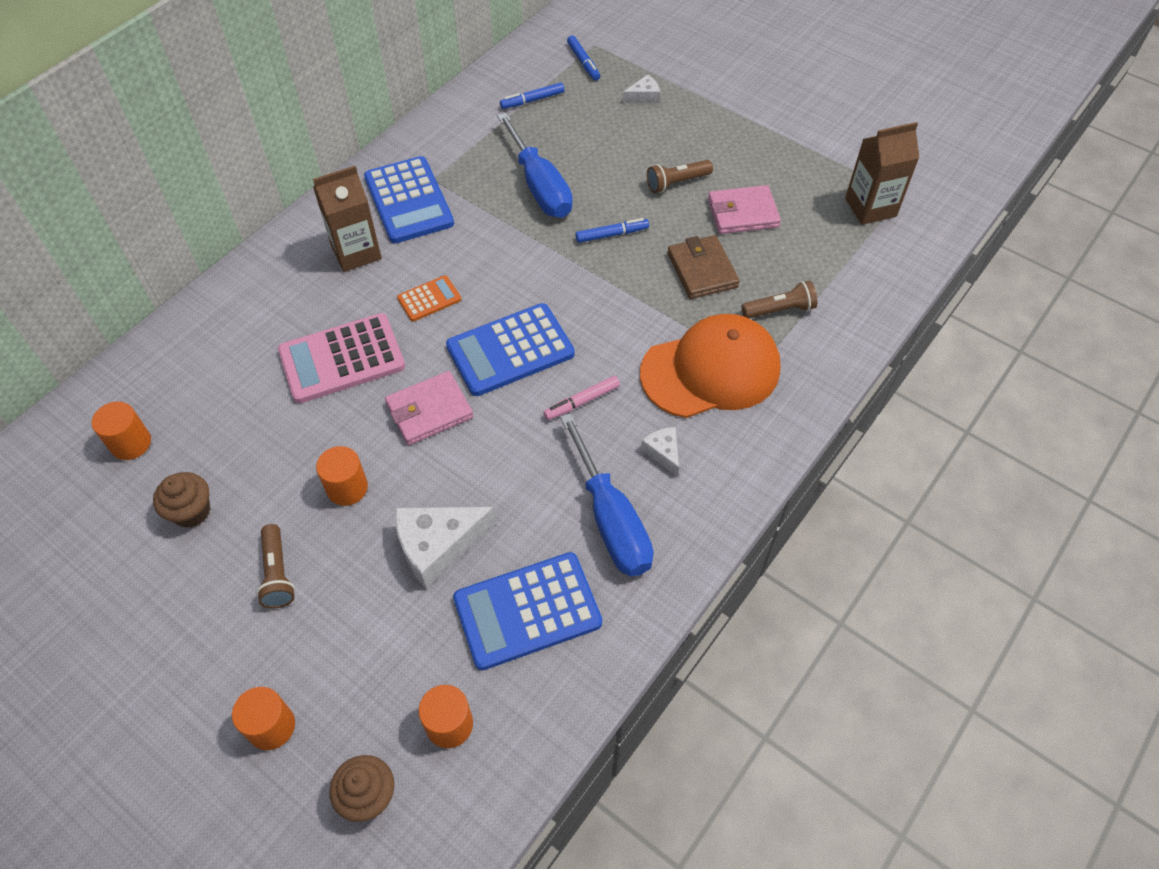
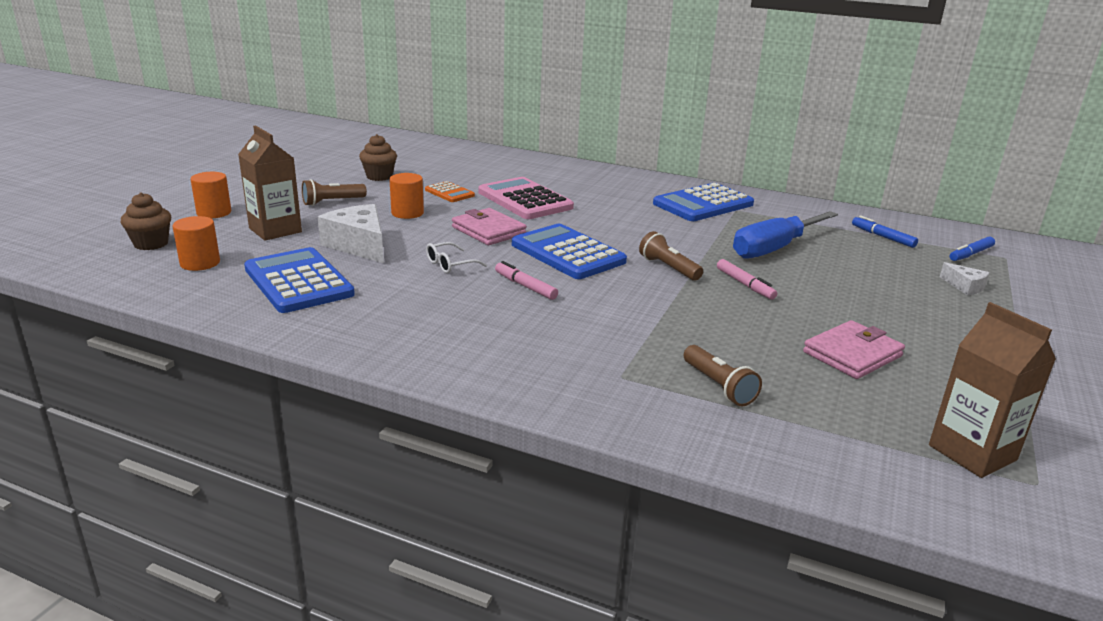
camera: 75 degrees right, 30 degrees down
orange cylinder [92,401,151,460] -> none
brown carton [313,166,382,272] -> brown carton moved to [238,126,302,241]
orange calculator [397,275,461,321] -> orange calculator moved to [425,181,475,202]
blue screwdriver [560,413,653,576] -> none
blue marker [575,218,649,243] -> pink marker [717,259,777,299]
orange cap [640,314,781,418] -> none
white cheese [641,427,679,477] -> none
brown flashlight [647,160,713,193] -> brown flashlight moved to [639,231,703,281]
brown wallet [667,235,740,299] -> none
pink wallet [708,185,781,234] -> pink wallet turned 75 degrees clockwise [803,320,905,379]
none -> white glasses [426,242,487,273]

